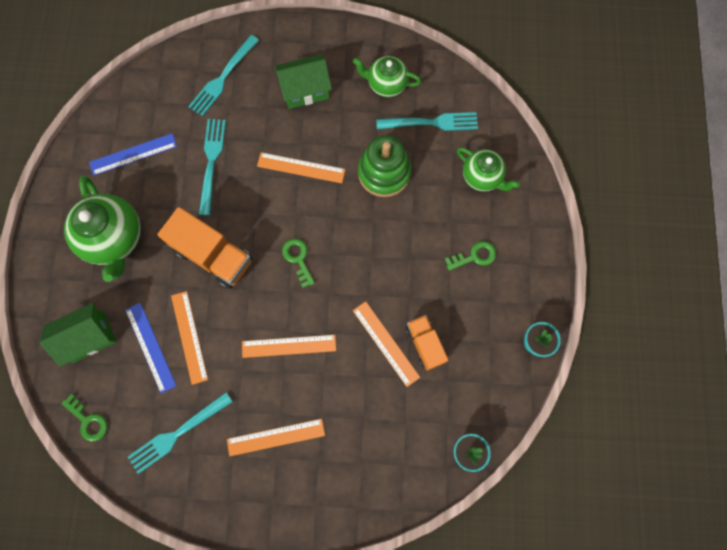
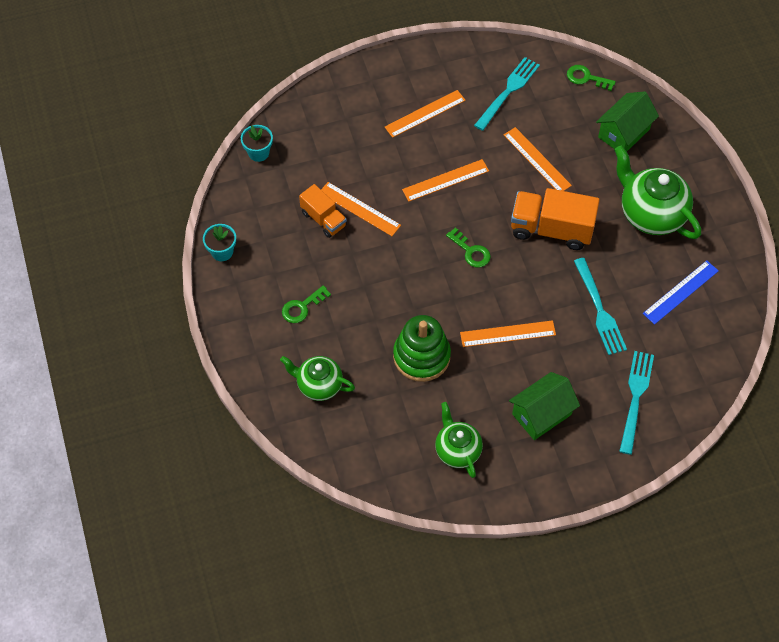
camera: 160 degrees right, 15 degrees down
blue ruler [125,303,177,394] -> none
green teapot [353,56,421,97] -> green teapot turned 105 degrees counterclockwise [435,402,483,478]
turquoise fork [376,112,478,131] -> none

